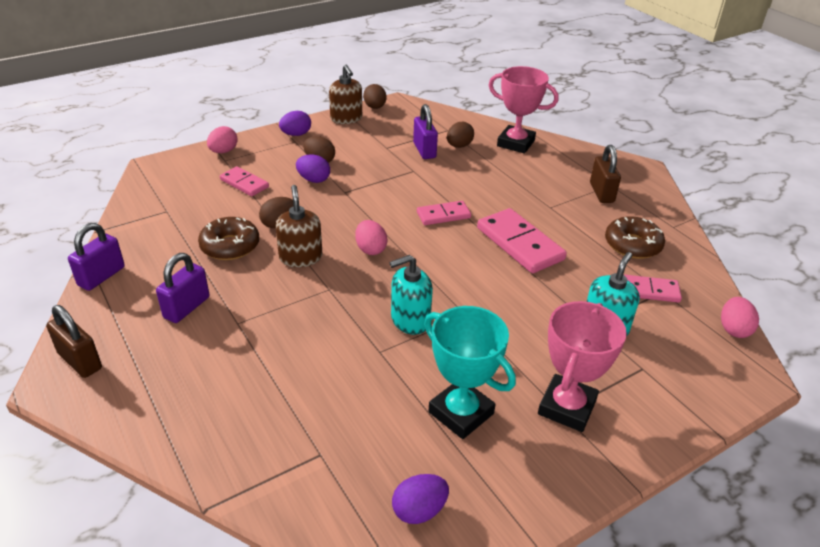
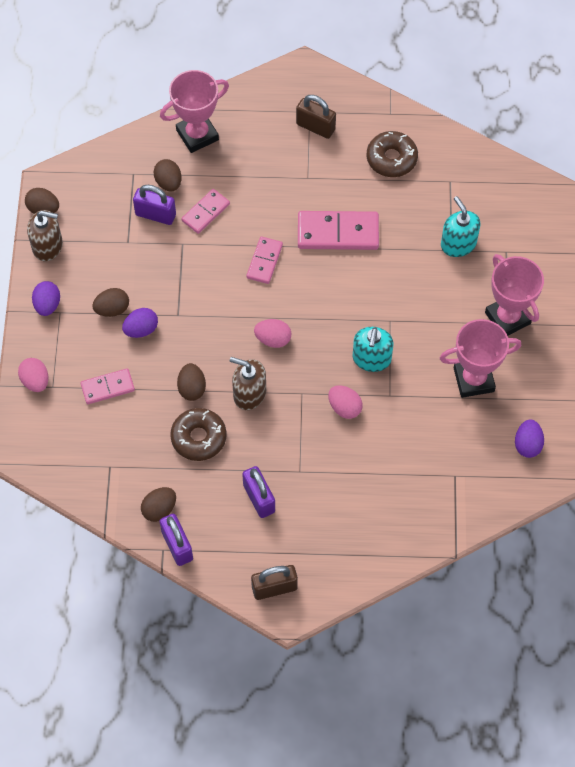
camera: 55 degrees left, 25 degrees up
turquoise trophy [424,306,516,439] -> pink trophy [440,319,521,398]
pink domino [623,274,682,303] -> pink domino moved to [181,189,230,234]
pink egg [721,297,759,338] -> pink egg moved to [328,385,363,419]
none -> brown egg [141,487,176,522]

